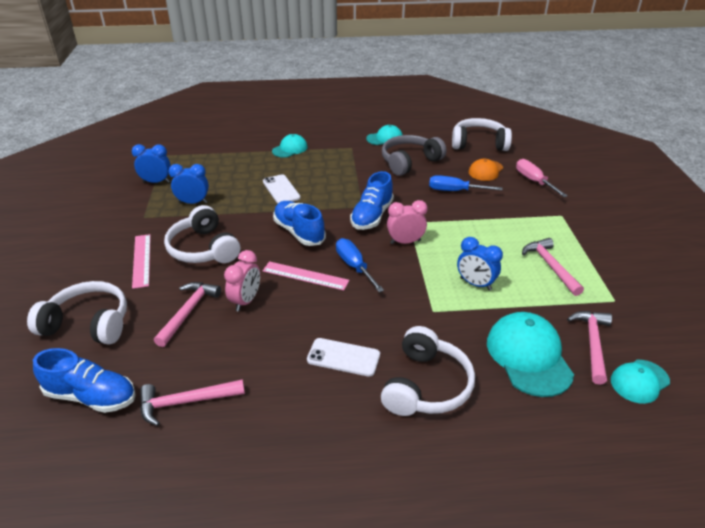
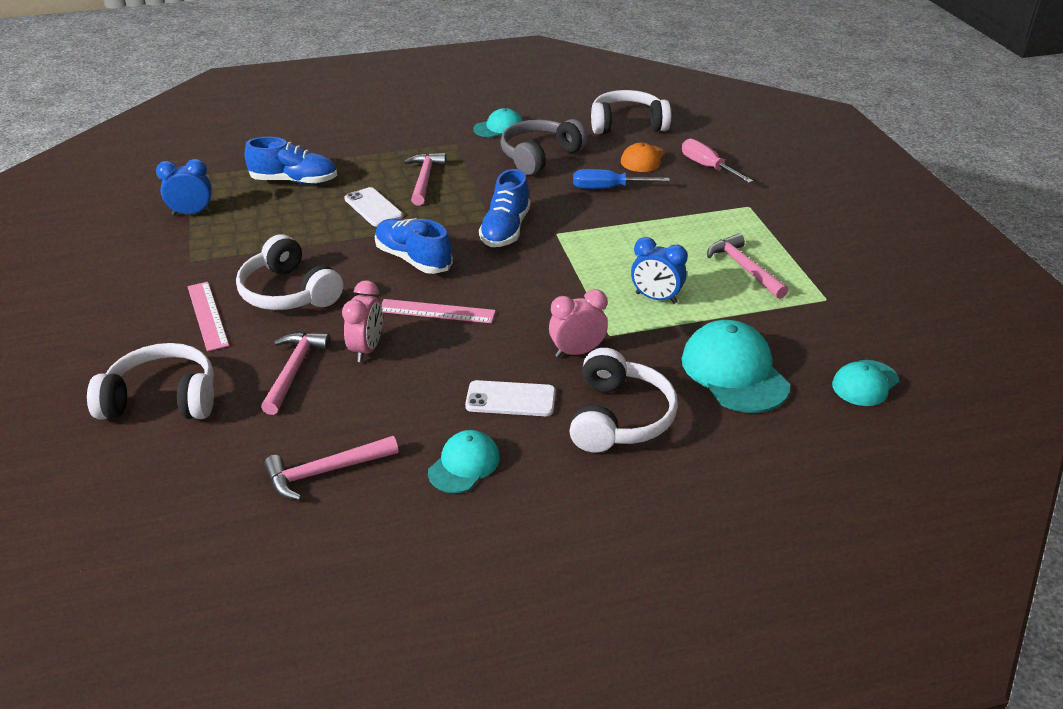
camera: 10 degrees left, 0 degrees up
blue shoe [33,348,136,413] -> blue shoe moved to [245,137,337,185]
blue clock [169,164,209,204] -> none
turquoise cap [272,134,308,158] -> turquoise cap moved to [428,430,500,493]
blue screwdriver [336,238,384,292] -> none
pink clock [387,200,428,244] -> pink clock moved to [549,289,608,357]
pink hammer [567,311,612,385] -> pink hammer moved to [404,153,447,205]

